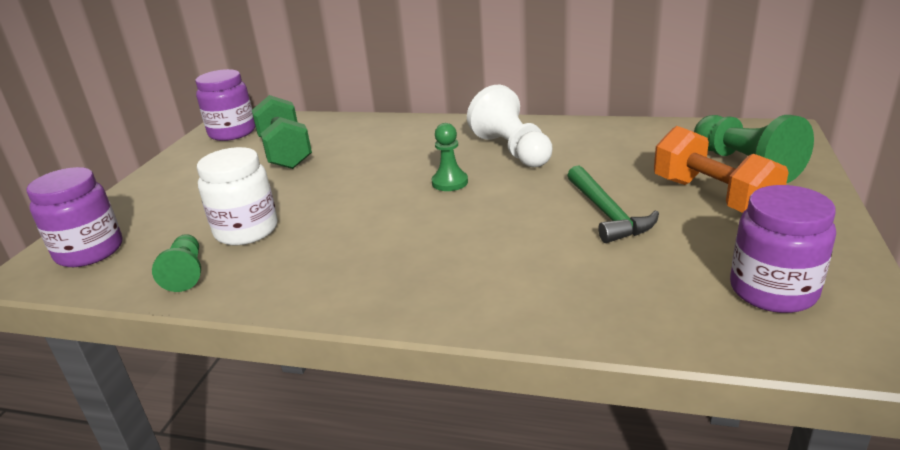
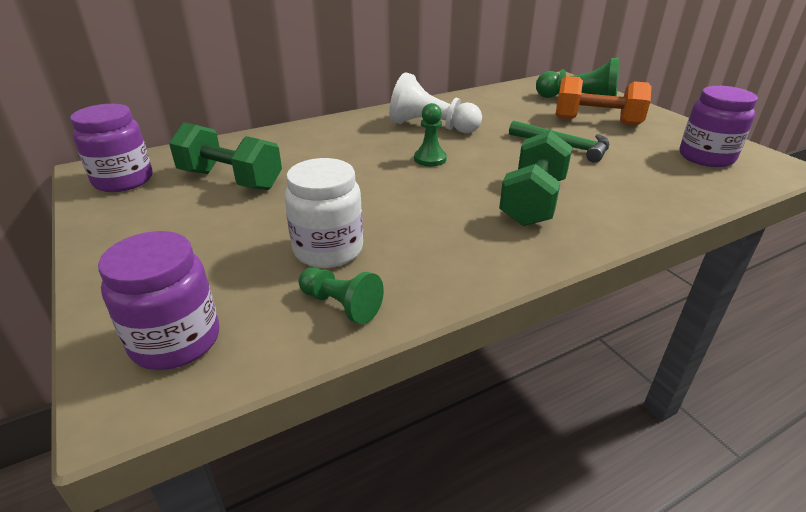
camera: 45 degrees left, 5 degrees up
none -> green dumbbell [499,130,573,226]

